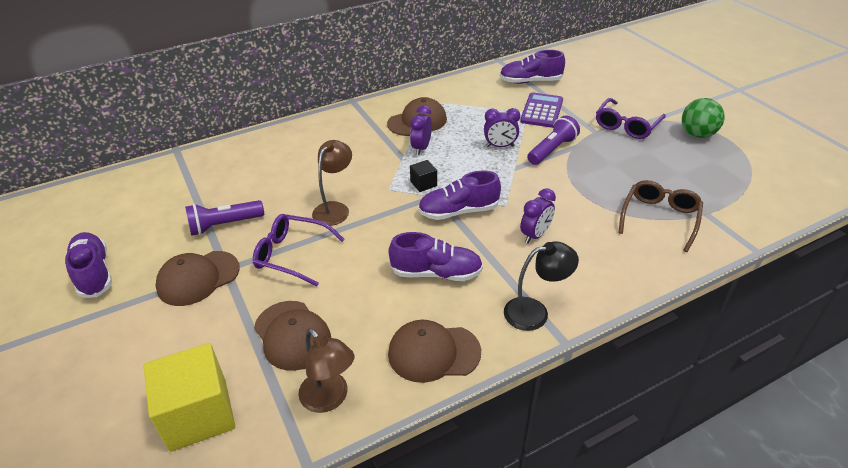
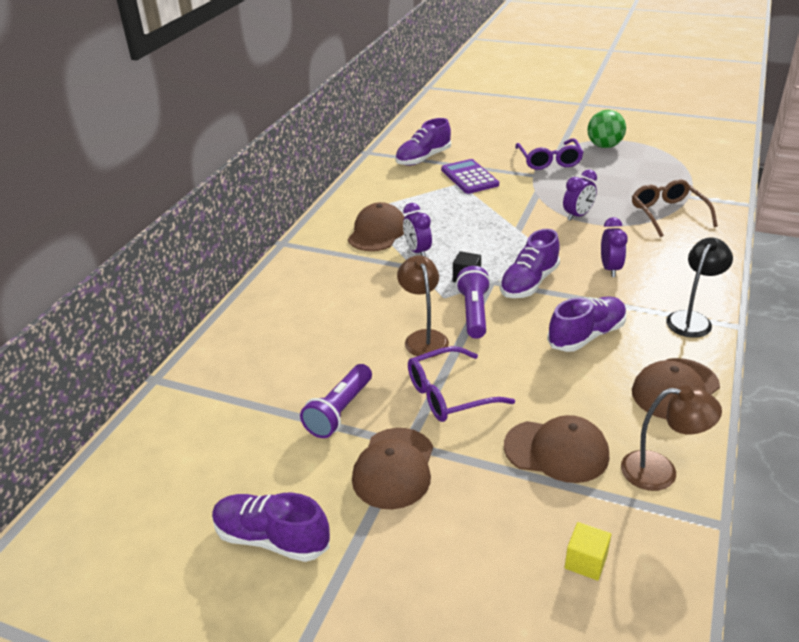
camera: 40 degrees left, 5 degrees down
yellow cube [144,343,235,452] -> yellow cube [565,522,611,581], size x0.46
purple clock [484,108,520,147] -> purple clock moved to [563,170,597,221]
purple flashlight [527,115,580,165] -> purple flashlight moved to [456,266,491,339]

